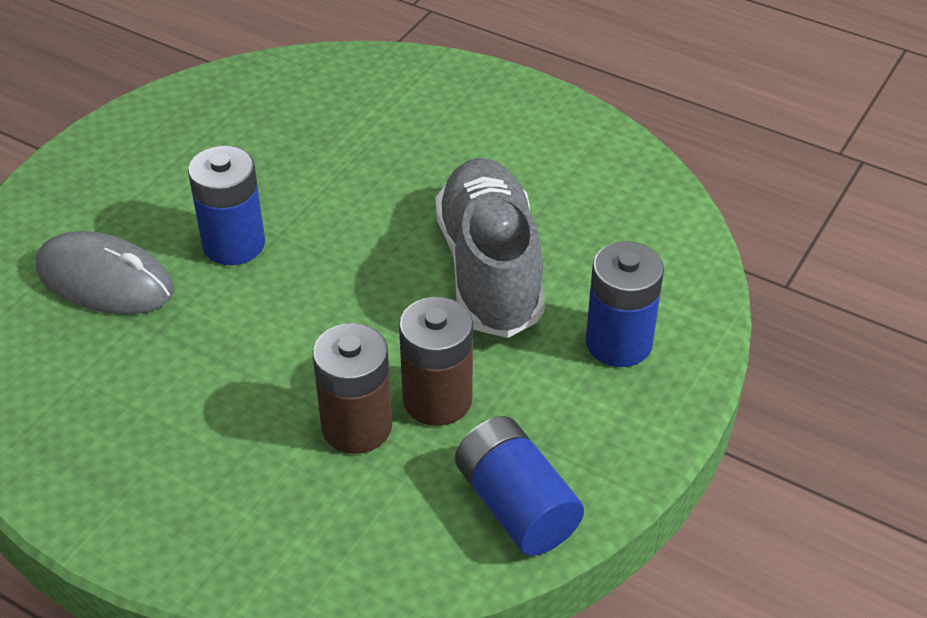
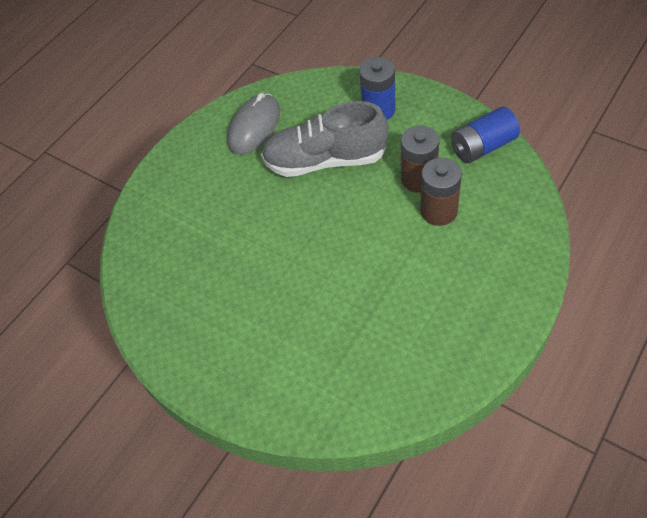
camera: 80 degrees left, 10 degrees up
grey mouse [36,231,174,314] -> grey mouse moved to [227,93,280,155]
blue battery [188,146,265,265] -> none

